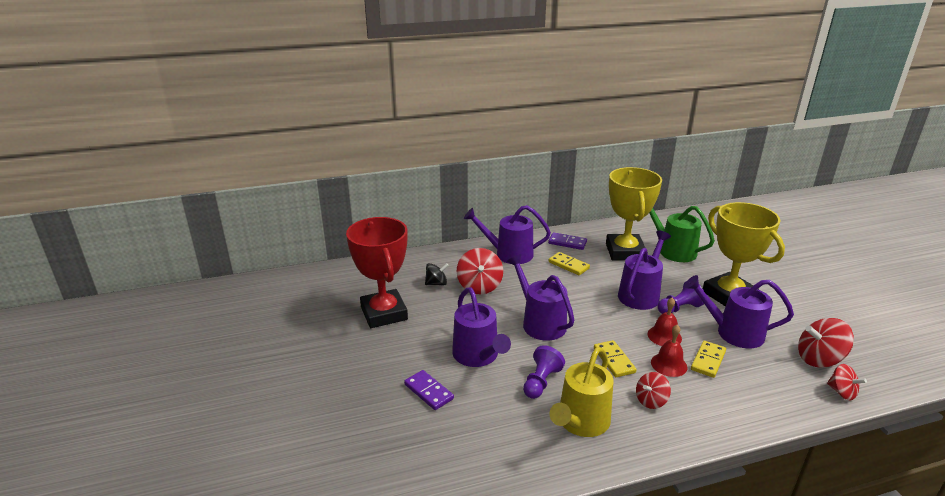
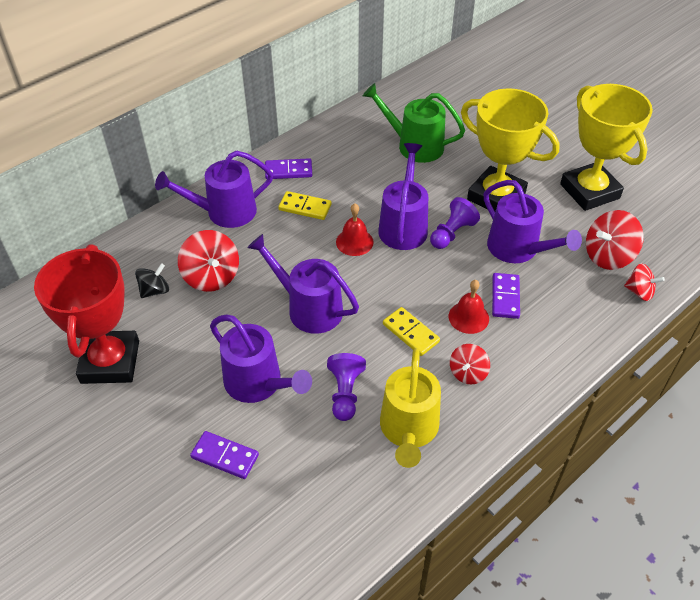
camera: 25 degrees left, 20 degrees up
red trophy [346,217,408,328] -> red trophy turned 45 degrees clockwise [34,244,139,384]
yellow trophy [606,167,662,260] -> yellow trophy moved to [560,84,653,211]
red bell [648,298,682,346] -> red bell moved to [336,204,374,256]
purple watering can [684,275,794,349] -> purple watering can turned 120 degrees counterclockwise [484,180,582,263]
yellow domino [691,341,726,378] -> purple domino [492,273,520,319]

